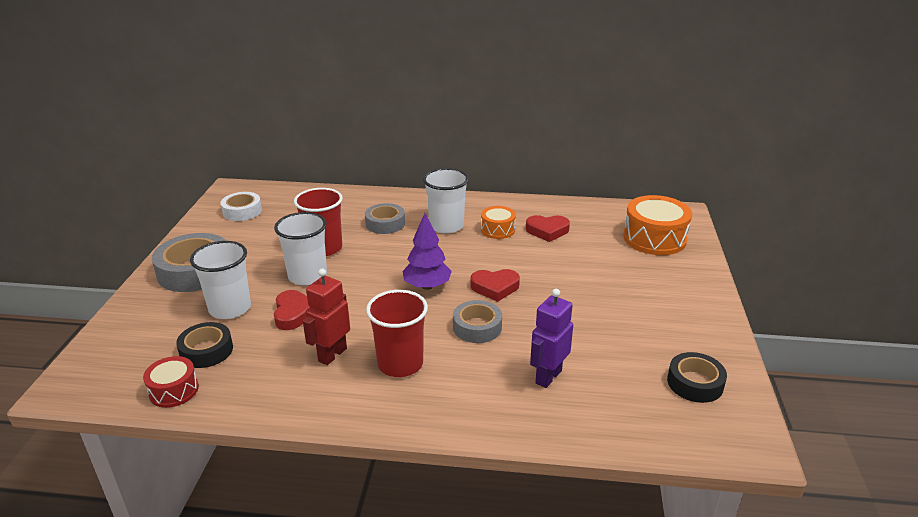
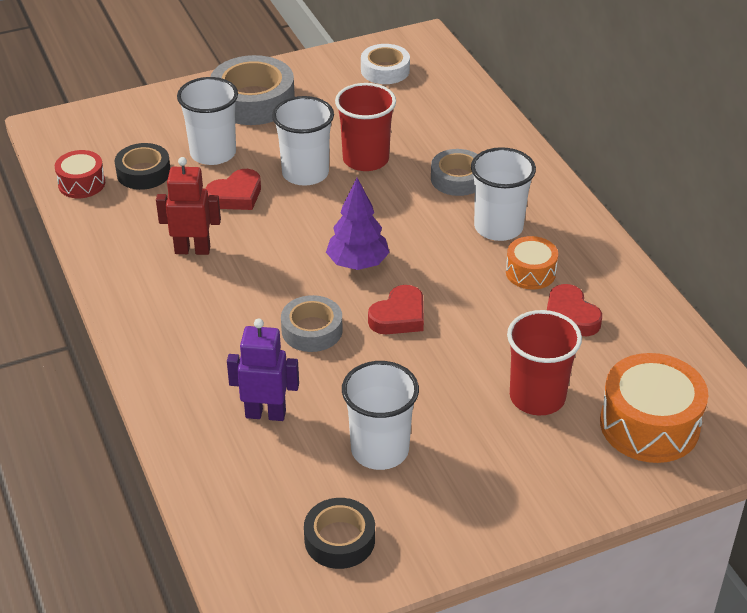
camera: 60 degrees right, 10 degrees up
red cup [366,290,428,377] -> red cup moved to [507,310,582,415]
red heart [470,269,520,302] -> red heart turned 105 degrees counterclockwise [368,285,424,334]
none -> white cup [342,361,419,470]

